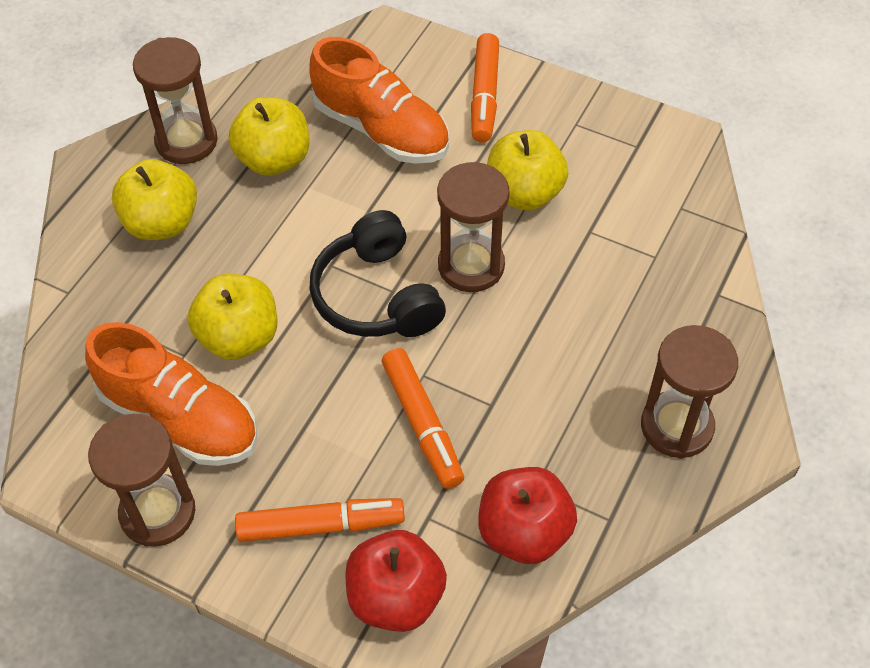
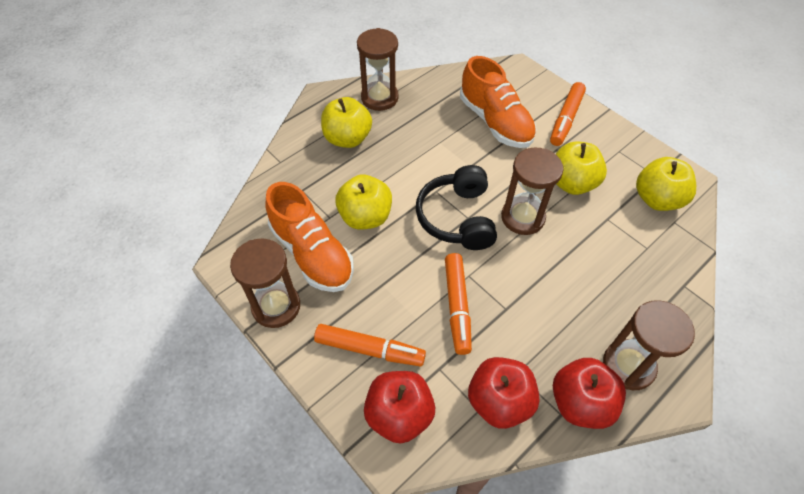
camera: 20 degrees right, 0 degrees up
yellow apple [229,97,310,176] -> yellow apple moved to [636,157,696,211]
none -> red apple [553,358,626,429]

